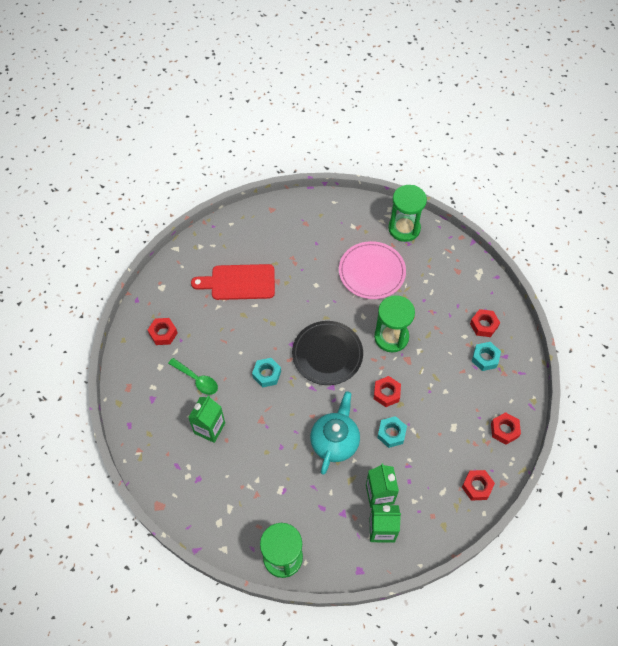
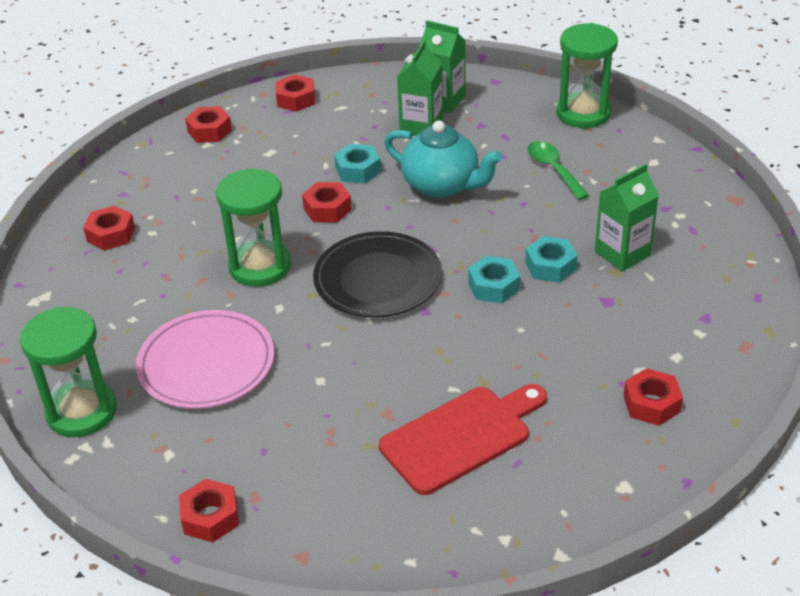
camera: 150 degrees left, 20 degrees down
green spoon [168,358,218,395] -> green spoon moved to [527,141,590,200]
red cutting board [191,264,275,300] -> red cutting board turned 60 degrees counterclockwise [379,384,547,495]
turquoise teapot [310,391,360,475] -> turquoise teapot turned 105 degrees counterclockwise [384,120,502,198]
turquoise nut [472,342,501,371] -> turquoise nut moved to [525,236,578,283]
none -> red nut [179,479,239,542]

